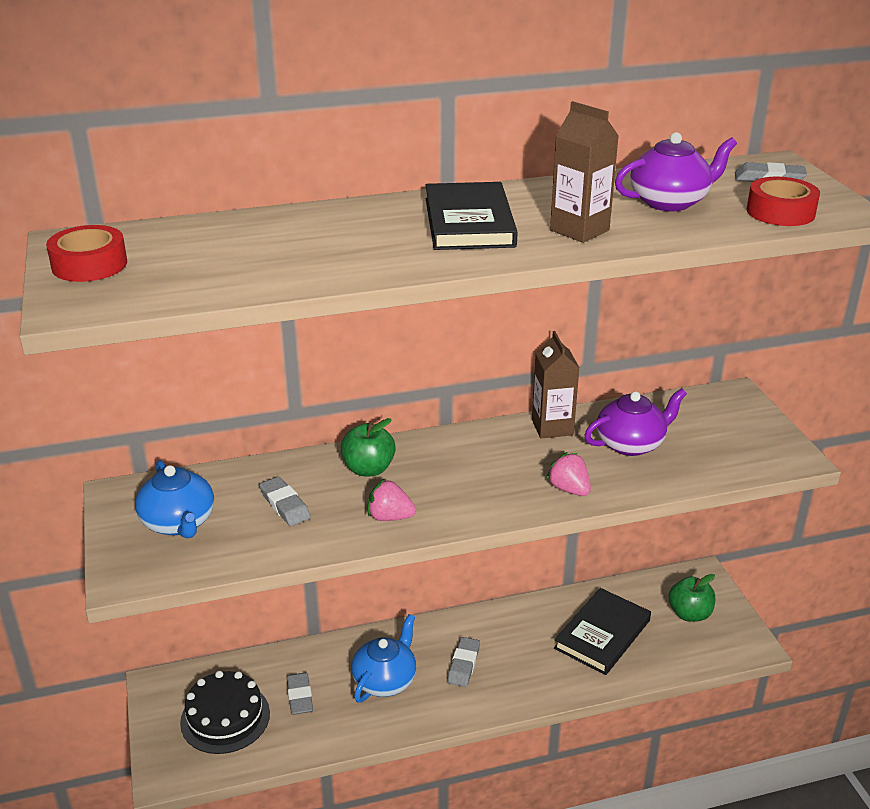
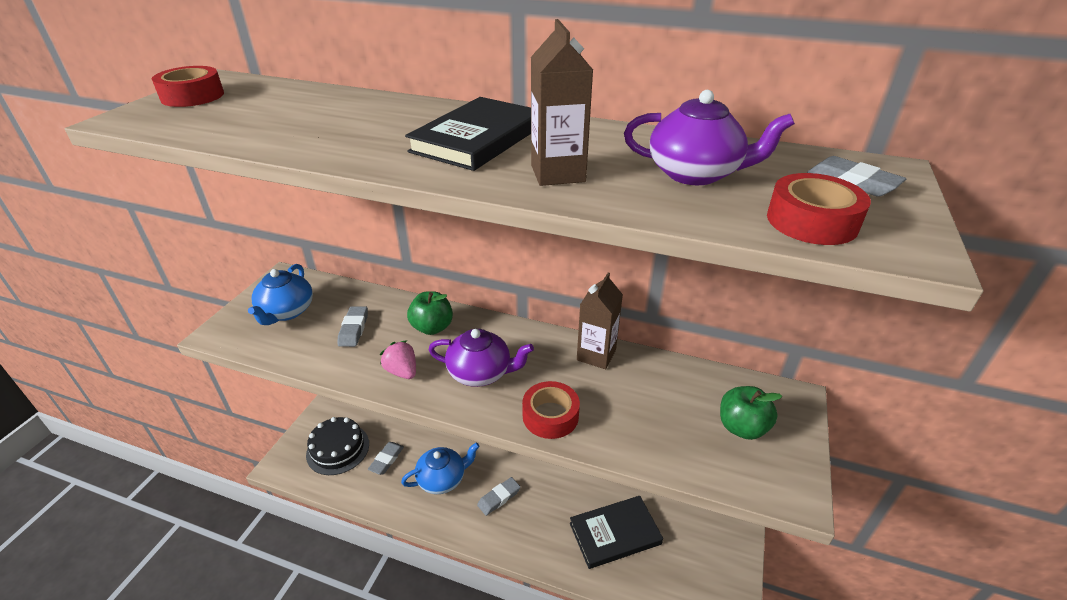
camera: 35 degrees right, 5 degrees up
pink strawberry [546,452,591,496] -> red tape [522,381,580,439]
purple teapot [584,388,687,456] -> purple teapot moved to [428,329,534,387]
green apple [669,574,715,622] -> green apple moved to [720,386,782,440]

